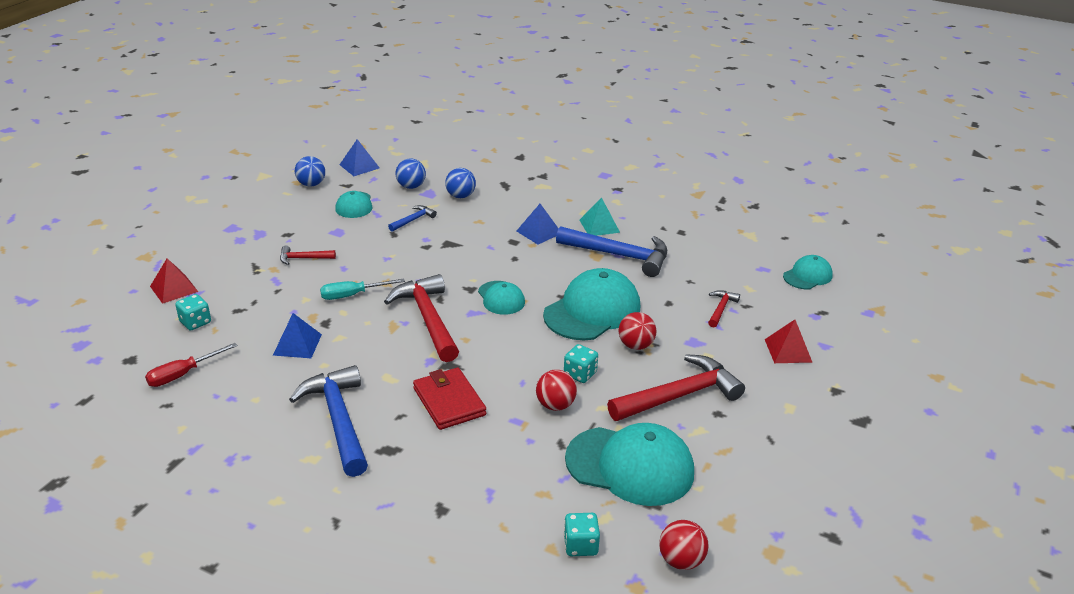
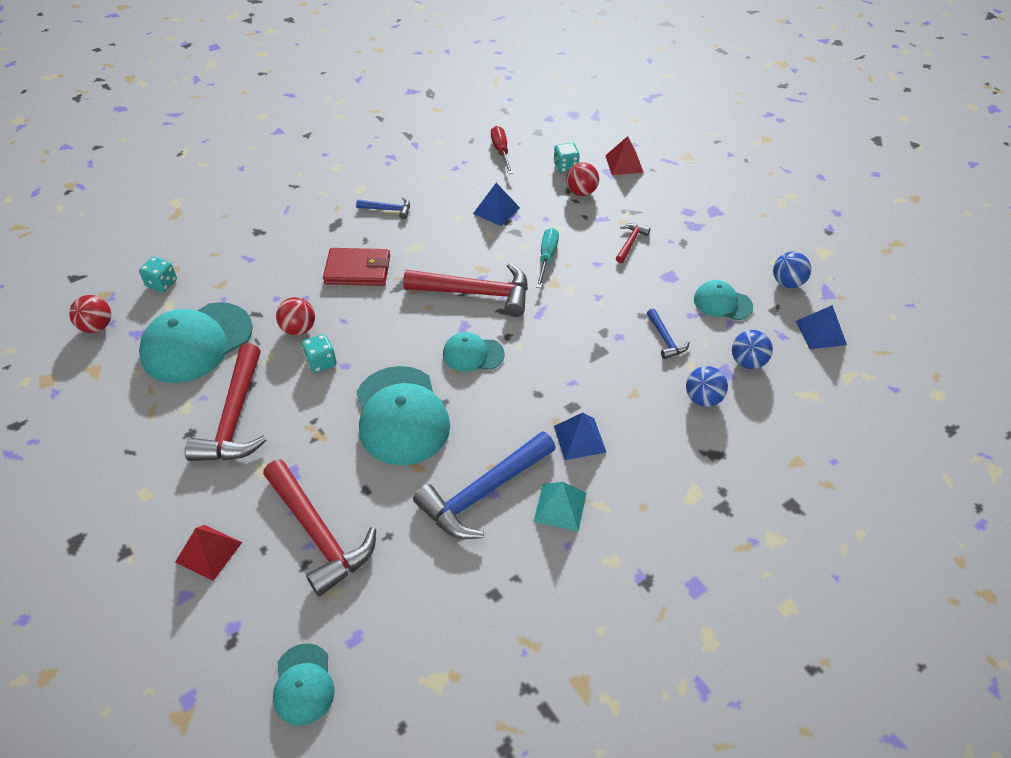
camera: 120 degrees right, 15 degrees up
blue hammer [289,365,368,477] -> blue hammer [356,197,410,219], size x0.48
red ball [619,312,656,350] -> red ball moved to [566,162,599,196]
red hammer [708,290,740,328] -> red hammer [263,460,376,597], size x2.10

